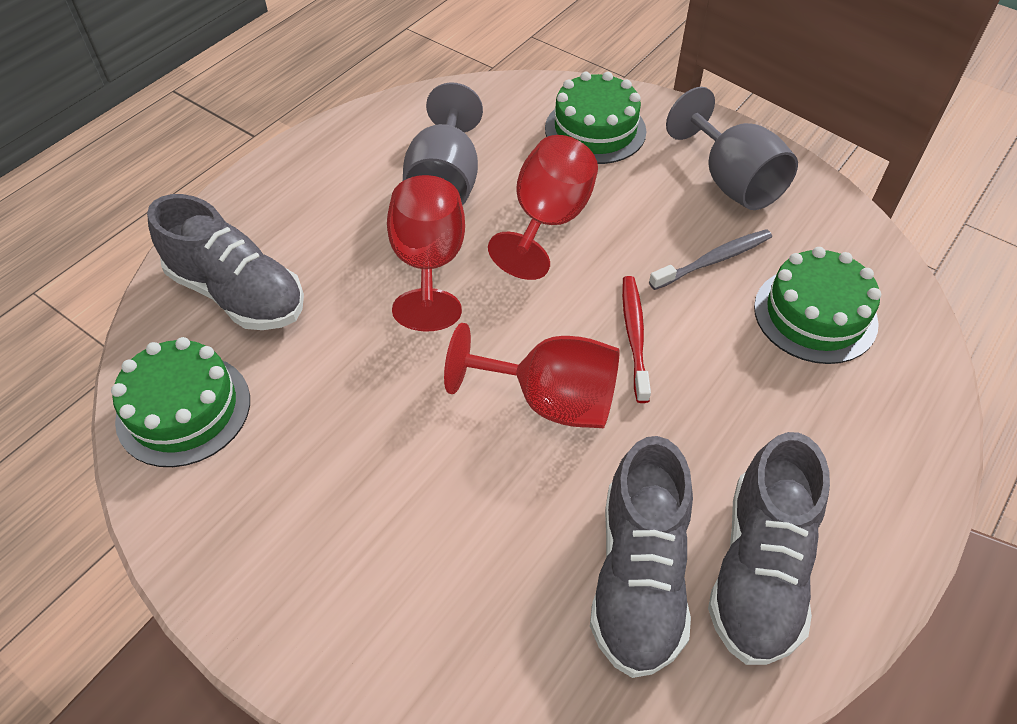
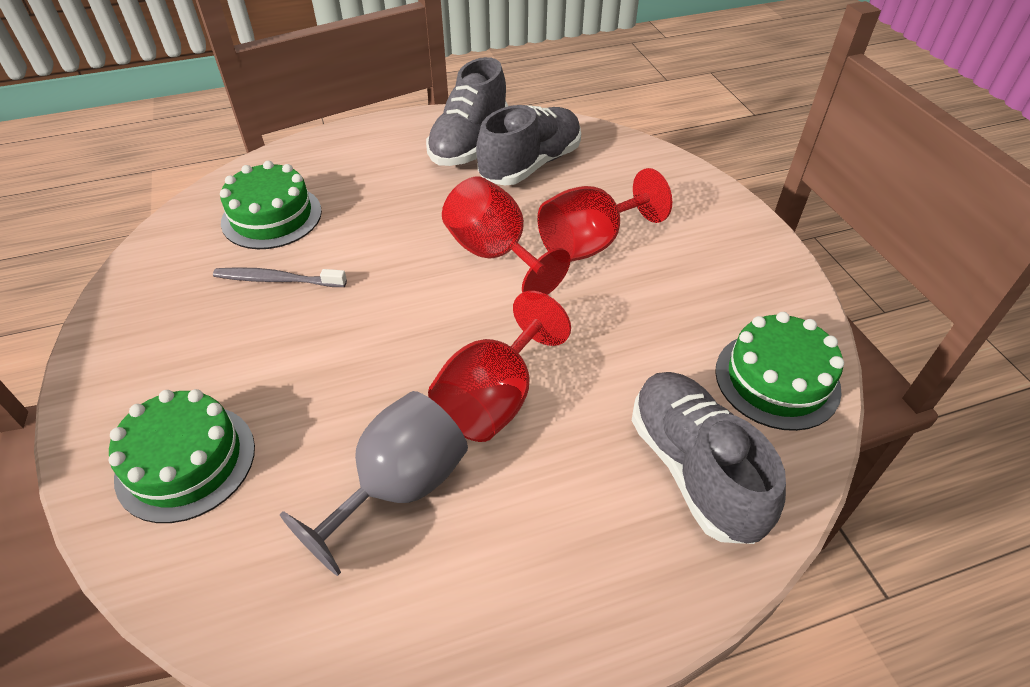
camera: 145 degrees left, 5 degrees down
red goblet [488,135,598,280] -> red goblet moved to [537,168,672,262]
red toothbrush [622,276,651,403] -> none
grey goblet [666,87,798,210] -> none
grey shoe [708,432,830,665] -> grey shoe turned 150 degrees clockwise [426,57,508,166]

